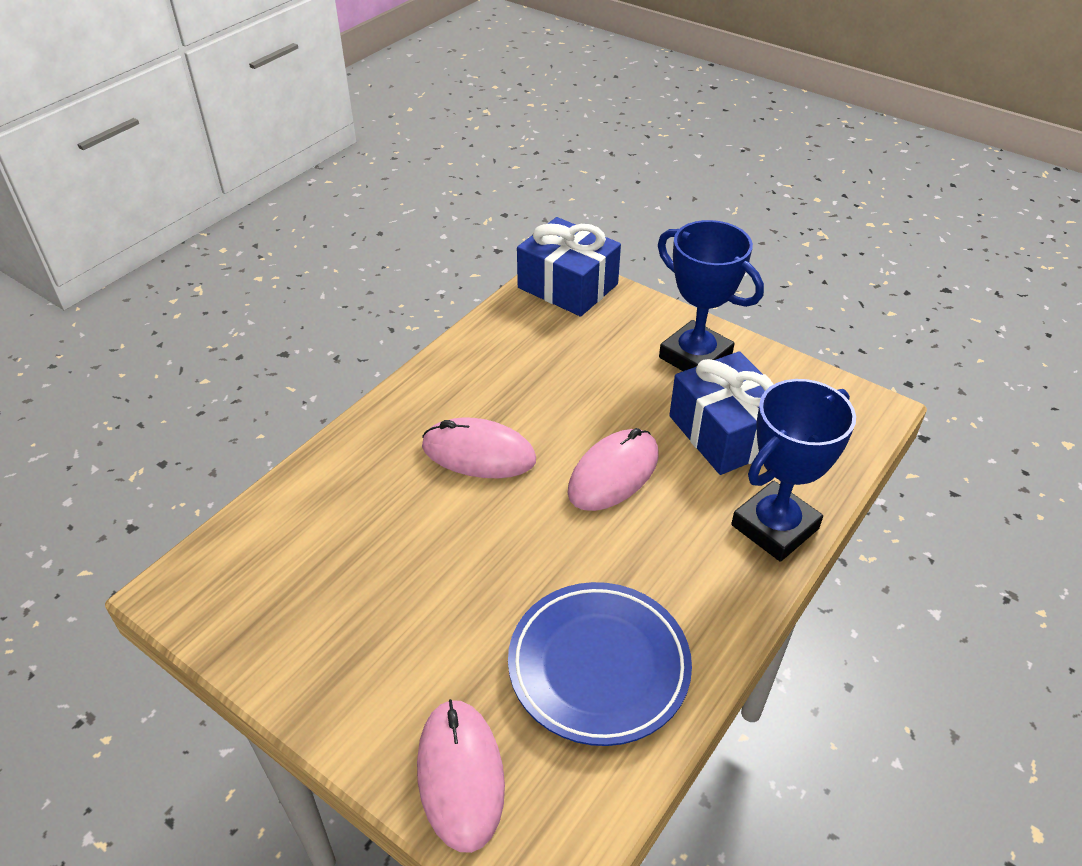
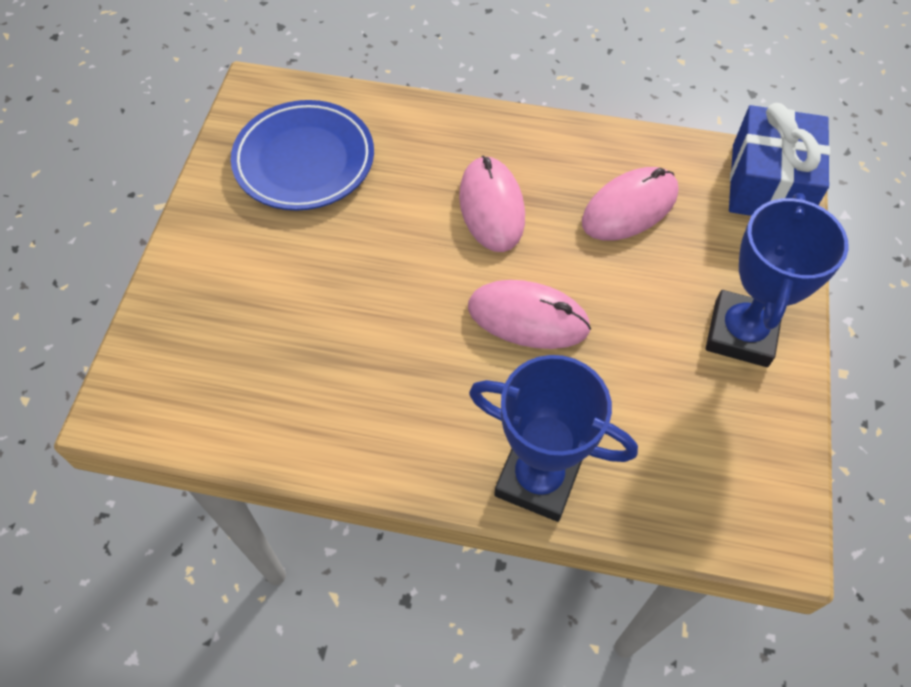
camera: 65 degrees right, 15 degrees up
pink mouse [417,699,505,853] -> pink mouse moved to [582,167,678,241]
blue plate [508,582,692,746] -> blue plate moved to [231,100,374,211]
blue gift [669,351,774,475] -> none

